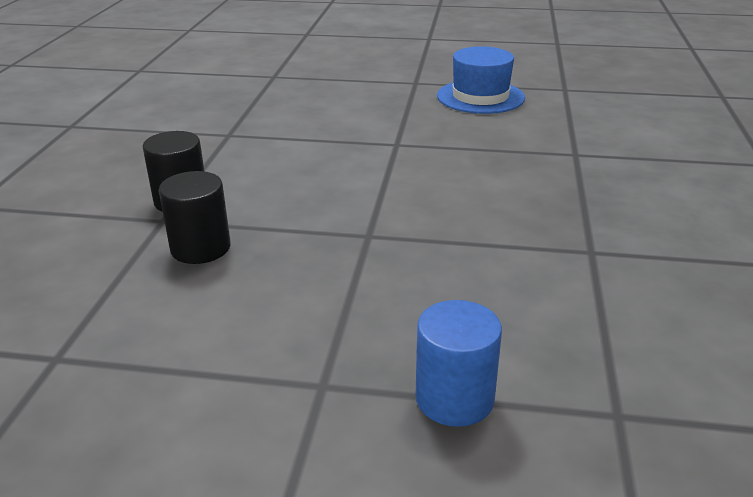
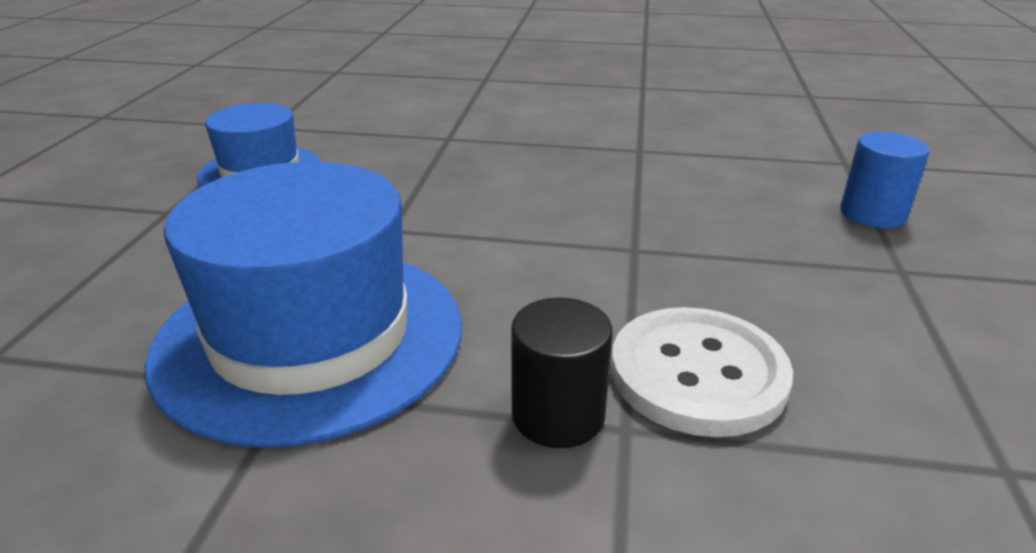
camera: 90 degrees left, 0 degrees up
black cylinder [159,171,231,264] -> white button [611,307,793,437]
none -> blue hat [145,161,462,447]

